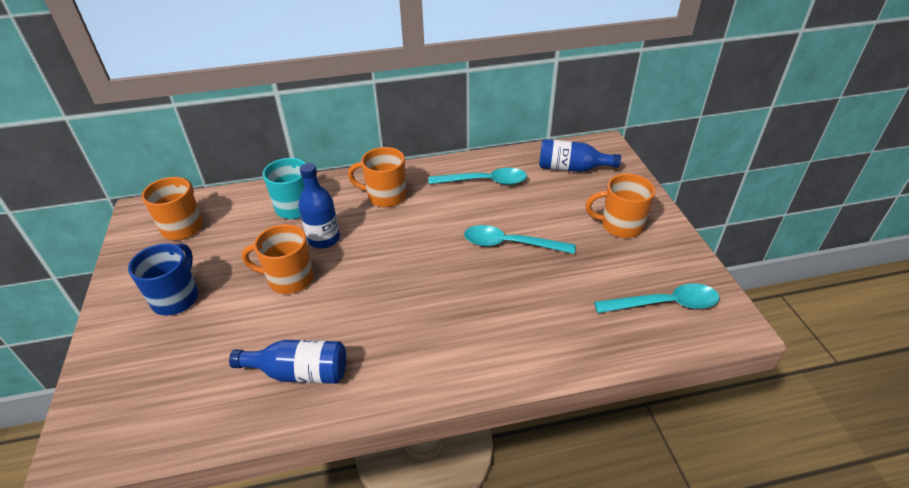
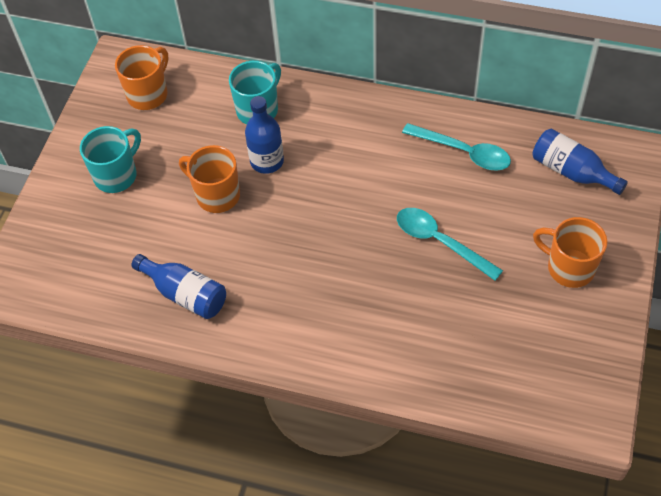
camera: 30 degrees right, 15 degrees up
blue mug [128,243,199,316] -> turquoise mug [80,126,141,193]
orange mug [348,147,406,207] -> none
turquoise spoon [594,283,720,313] -> none

